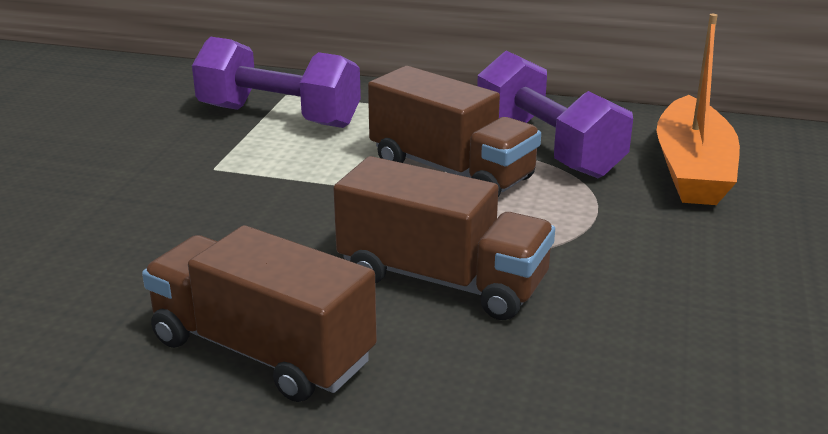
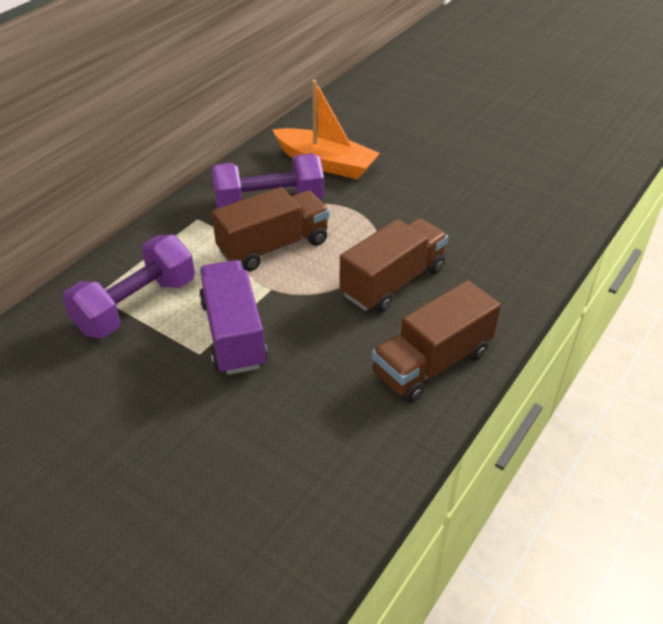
camera: 70 degrees left, 15 degrees up
none -> purple truck [199,260,268,375]

